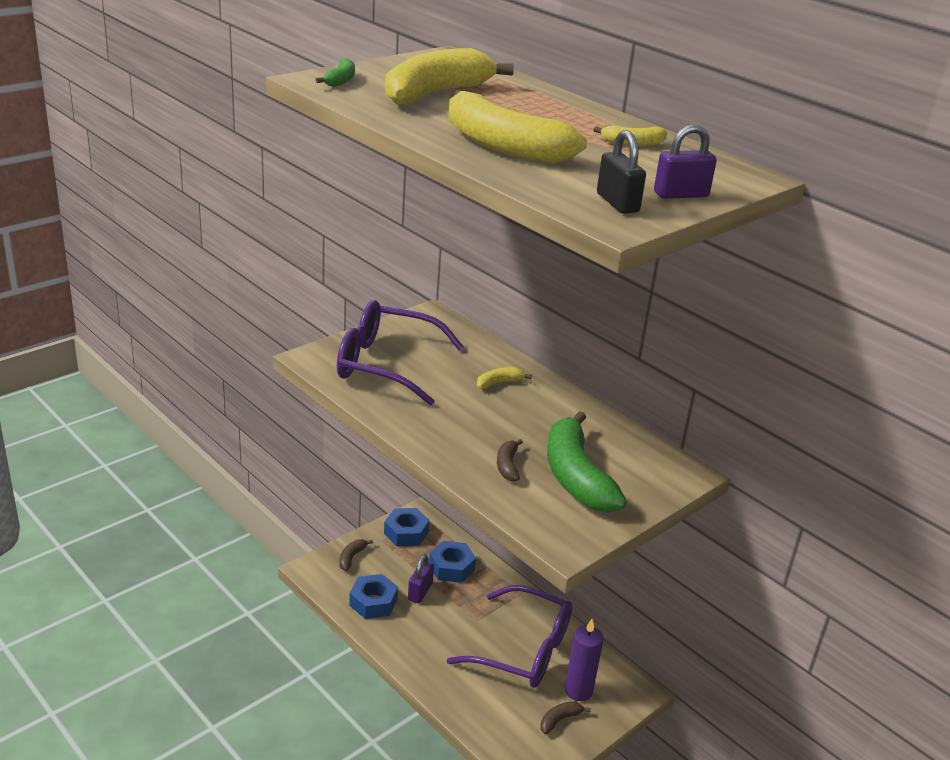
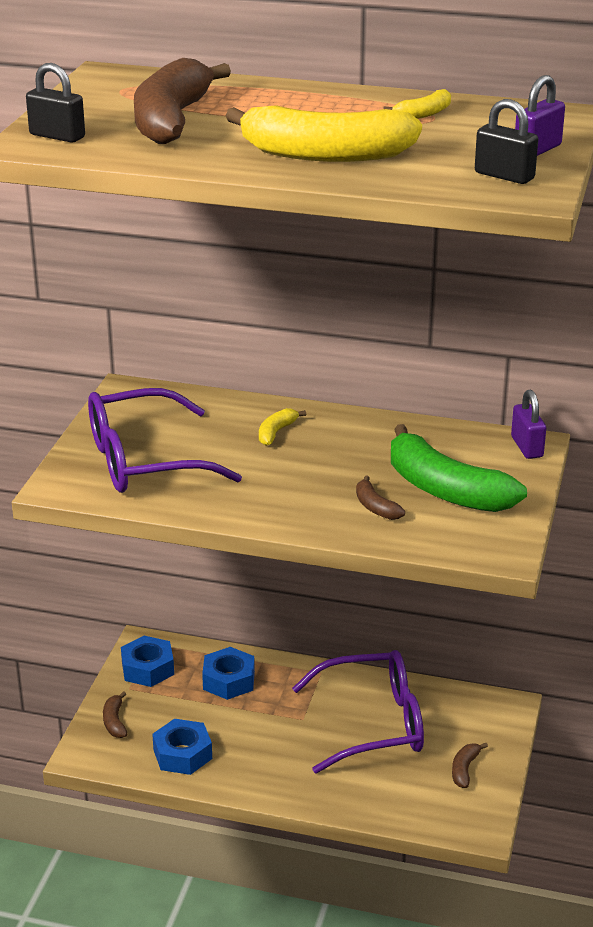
camera: 30 degrees left, 0 degrees up
green banana [315,58,355,87] -> black padlock [26,63,85,143]
yellow banana [385,48,514,105] -> brown banana [134,58,231,144]
purple padlock [408,554,434,604] -> purple padlock moved to [511,390,546,459]
purple candle [565,619,603,701] -> none

